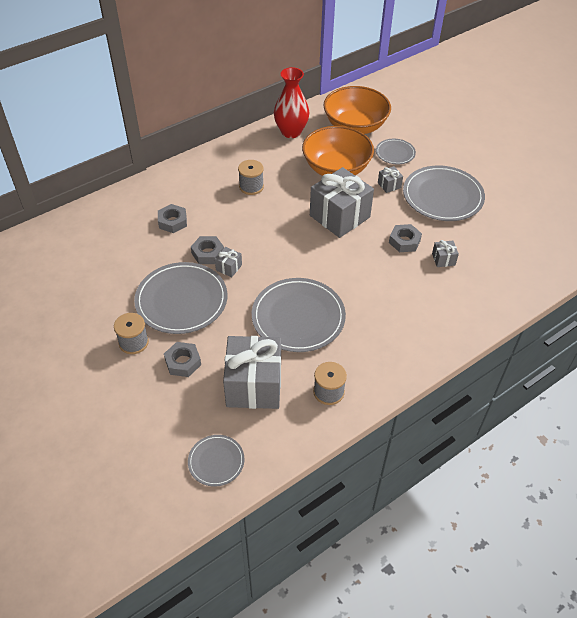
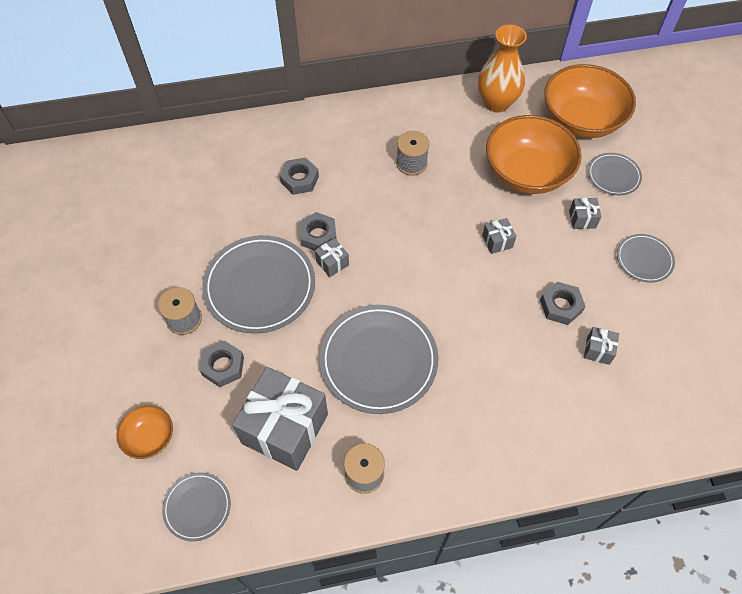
camera: 25 degrees right, 10 degrees up
red vase [274,67,309,138] -> orange vase [478,25,527,113]
grey gift [310,167,374,238] -> grey gift [482,218,516,254], size x0.42
grey plate [403,166,485,221] -> grey plate [617,234,675,283], size x0.52
none -> orange bowl [116,405,173,459]

